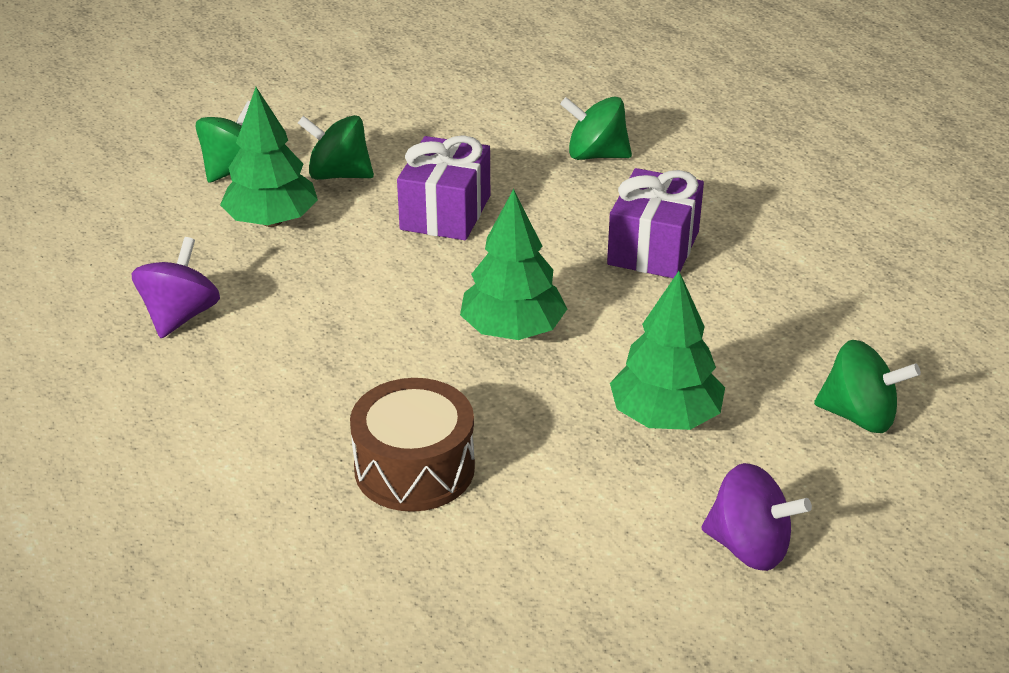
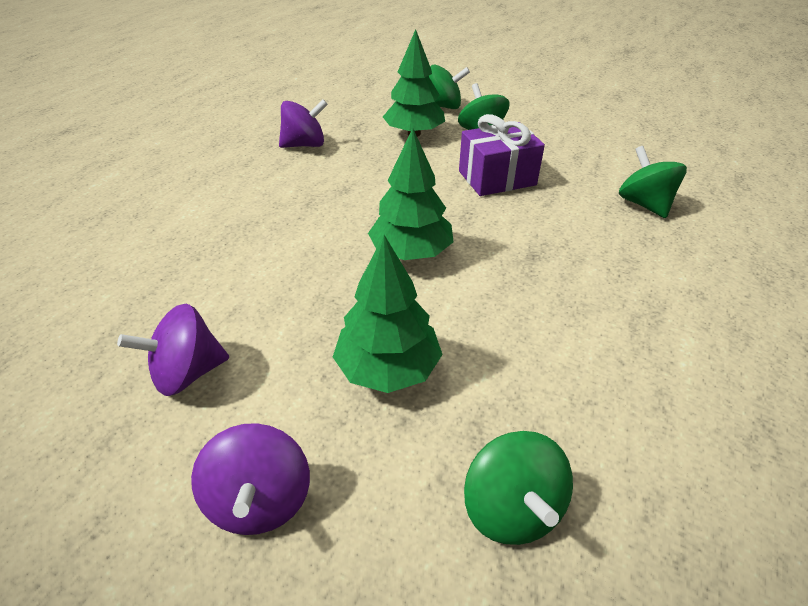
camera: 55 degrees right, 5 degrees up
brown drum [350,378,475,512] -> none
purple gift [607,168,704,278] -> none
none -> purple spinning top [117,304,229,396]

